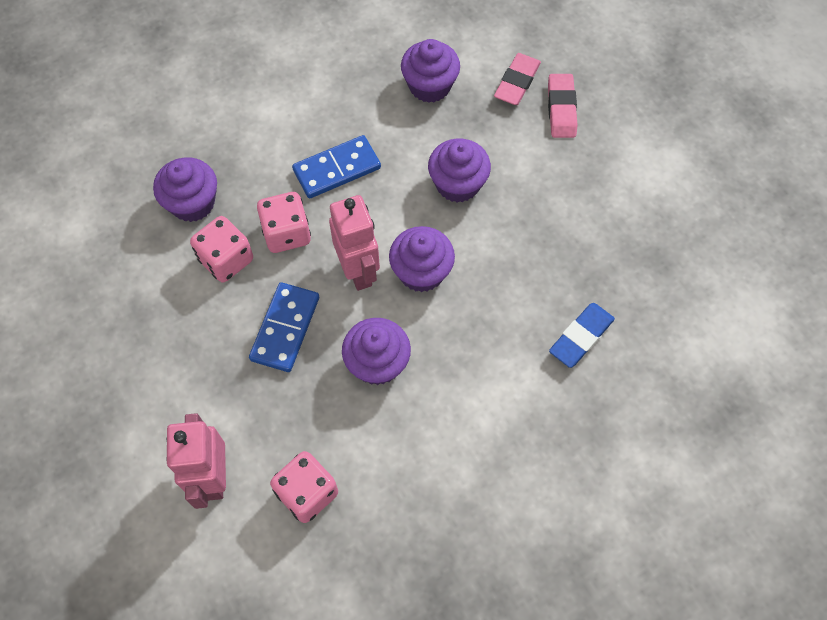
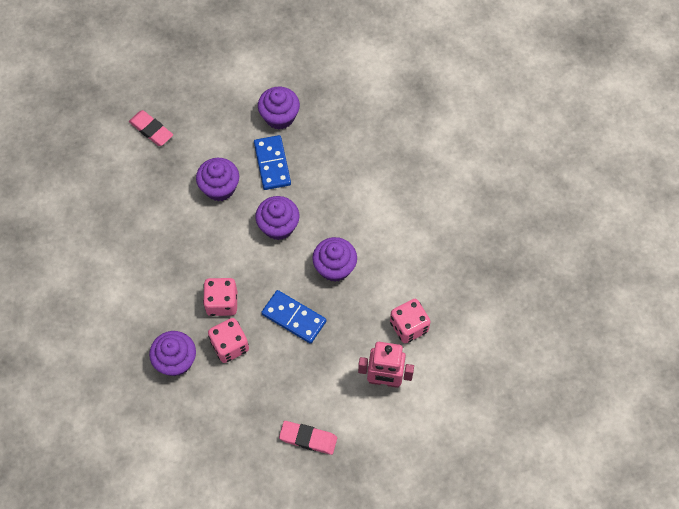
camera: 75 degrees left, 0 degrees up
blue domino [292,135,381,199] -> blue domino moved to [254,135,291,190]
pink robot [329,195,380,291] -> none
purple cupcake [401,39,460,103] -> purple cupcake moved to [258,87,300,130]
pink eraser [548,74,578,138] -> pink eraser moved to [279,421,337,455]
blue eraser [549,303,615,368] -> none

